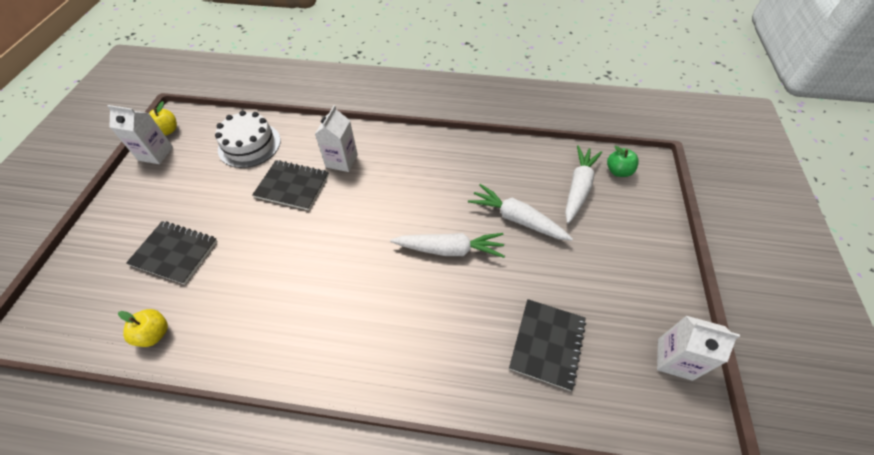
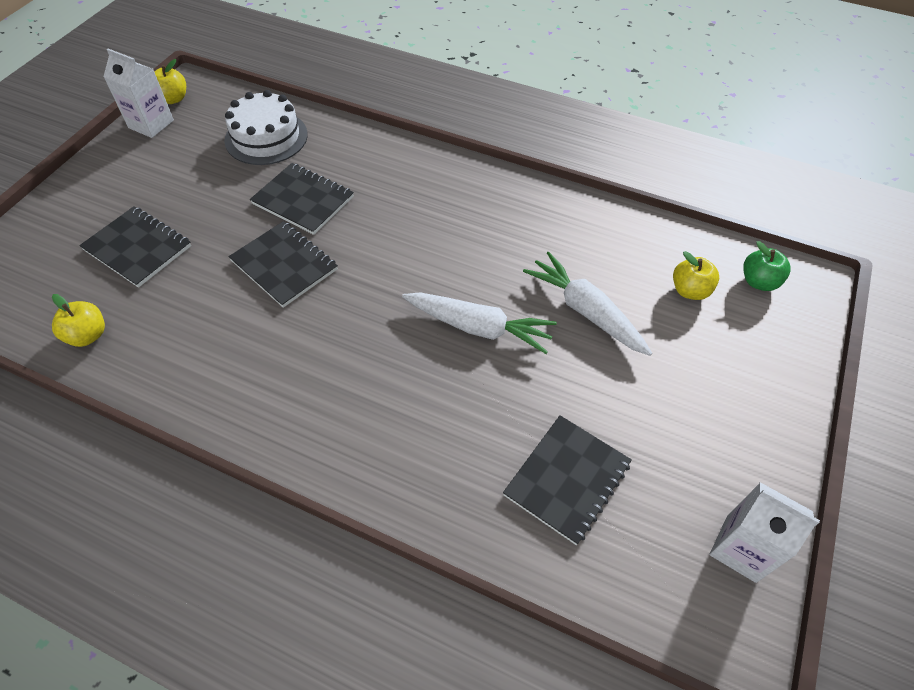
camera: 15 degrees right, 0 degrees up
white carton [315,105,358,172] -> none
white carrot [565,145,602,223] -> yellow apple [673,251,719,300]
none -> black notebook [228,221,338,308]

